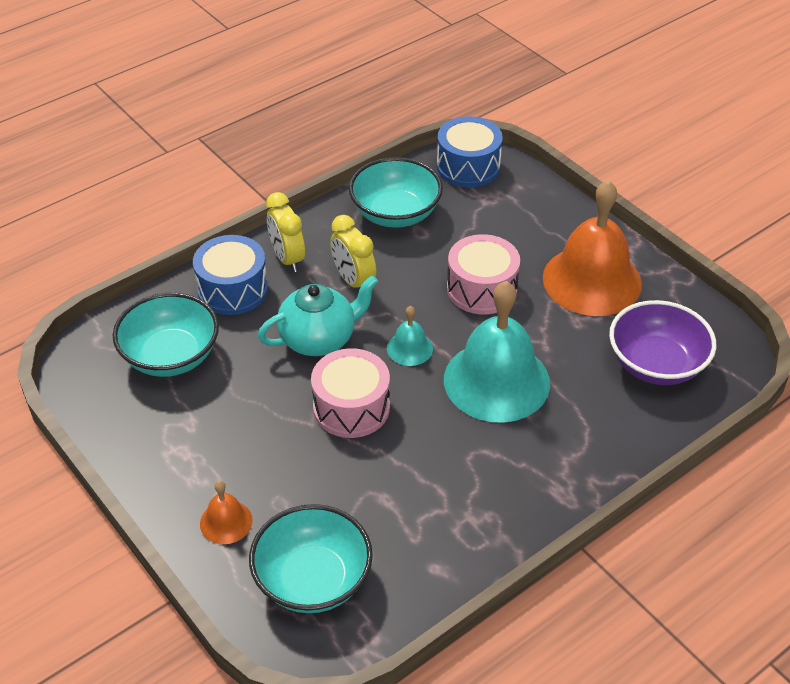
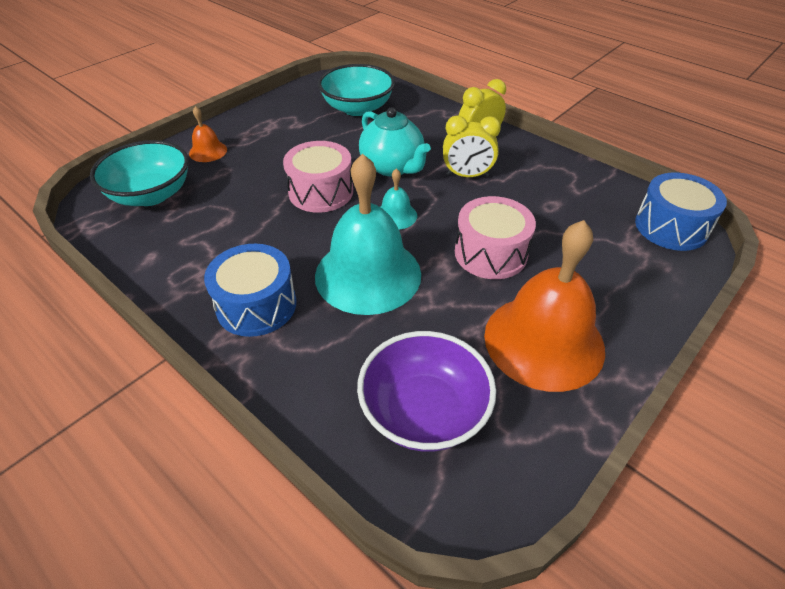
camera: 80 degrees right, 0 degrees up
blue drum [193,235,268,315] -> blue drum moved to [204,244,296,337]
yellow clock [330,215,376,288] -> yellow clock turned 135 degrees counterclockwise [443,115,501,177]
turquoise bowl [349,157,443,228] -> none

